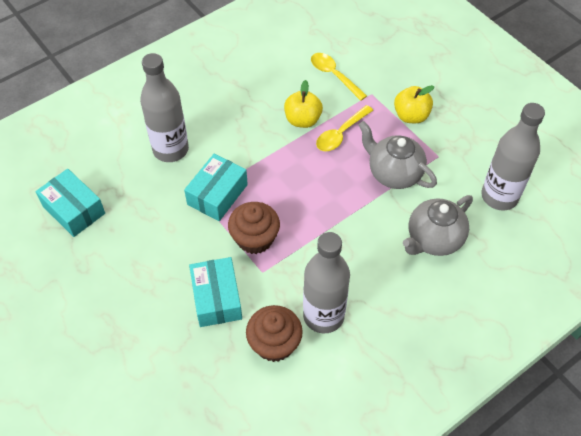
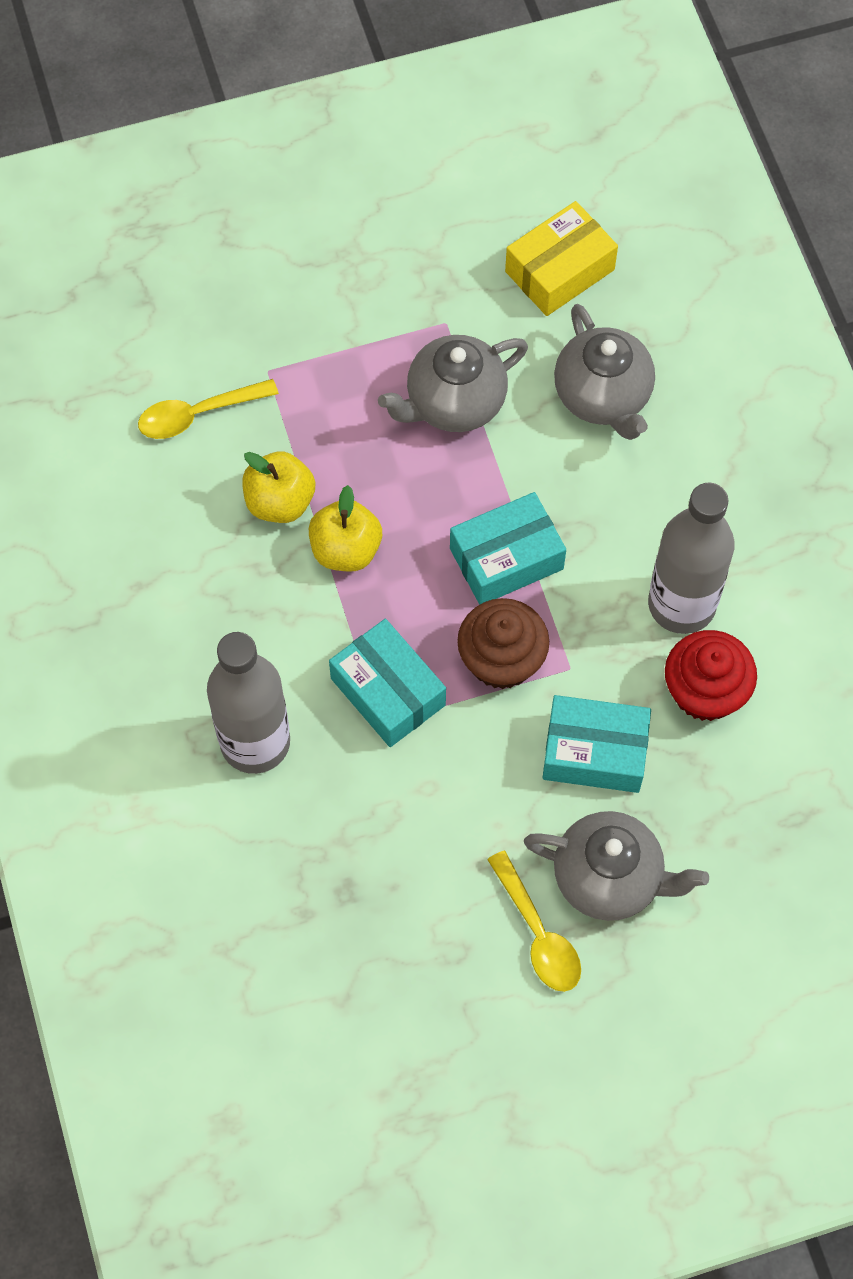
camera: 70 degrees left, 10 degrees up
turquoise box [36,169,105,237] -> turquoise box moved to [450,492,566,605]
brown cupcake [246,305,303,362] -> red cupcake [665,630,757,721]
yellow spoon [316,105,373,151] -> yellow spoon moved to [487,851,581,992]
yellow apple [394,85,435,123] -> yellow apple moved to [309,485,382,572]
grey bottle [481,103,545,210] -> yellow box [505,201,618,316]
none -> grey teapot [524,811,709,921]

